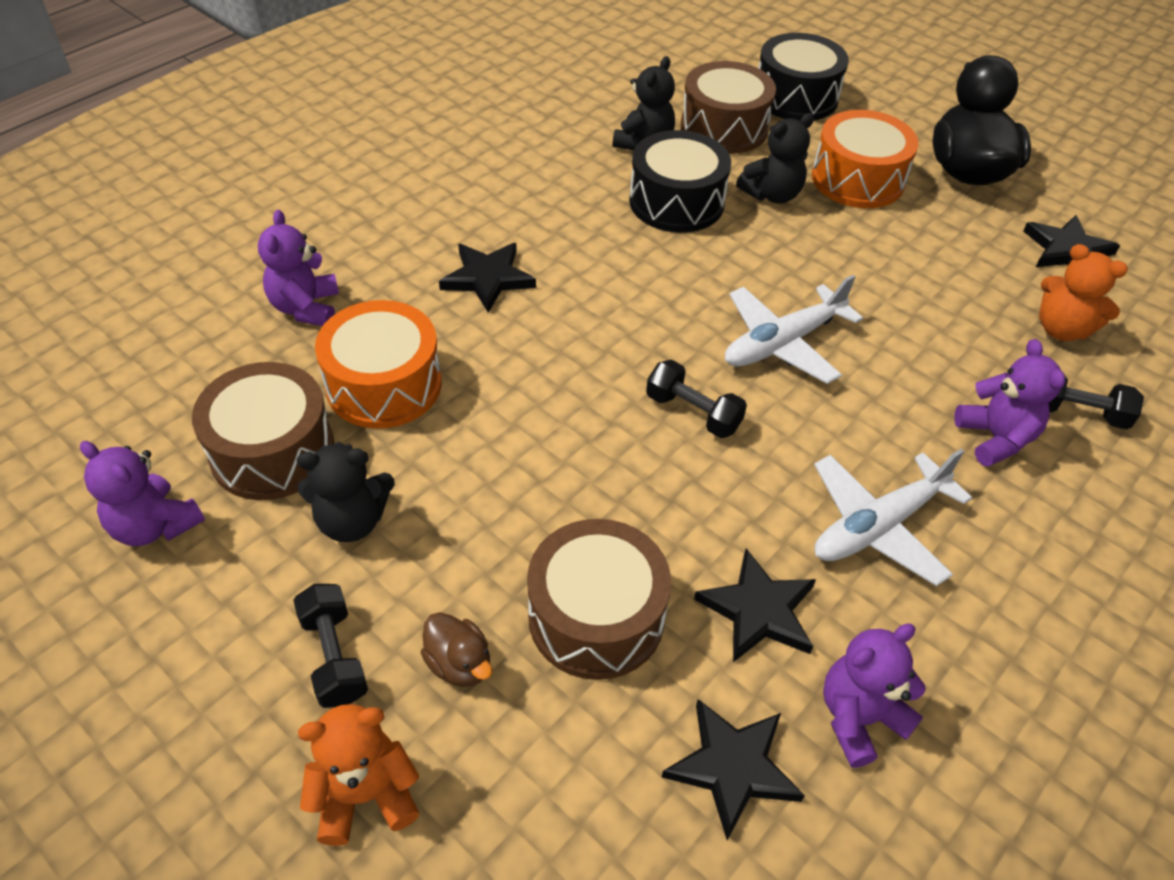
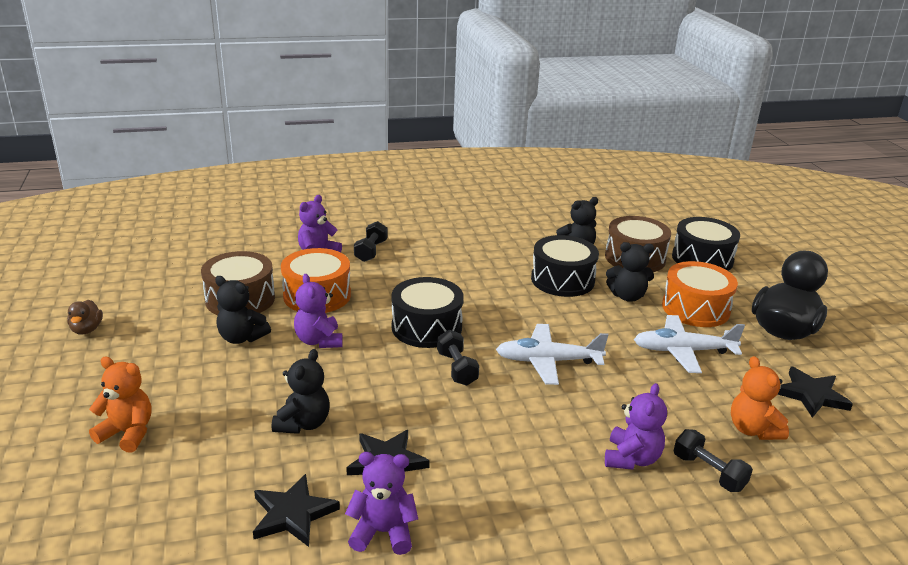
camera: 35 degrees right, 20 degrees down
purple teddy bear [80,441,205,546] -> purple teddy bear moved to [294,274,343,348]
black dumbbell [293,584,368,708] -> black dumbbell moved to [354,221,387,262]
brown duck [421,612,492,687] -> brown duck moved to [67,300,103,335]
black star [439,243,536,313] -> none
brown drum [527,519,671,680] -> black teddy bear [272,349,330,434]
white plane [814,448,972,586] -> white plane moved to [634,315,745,373]
none -> black drum [391,277,464,348]

